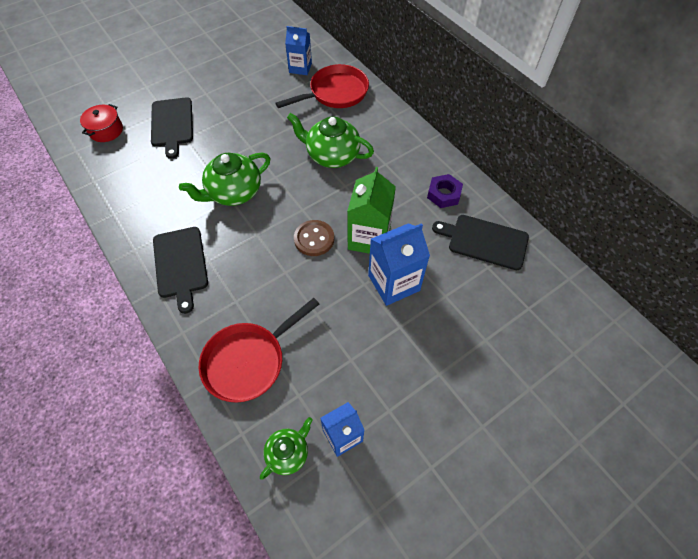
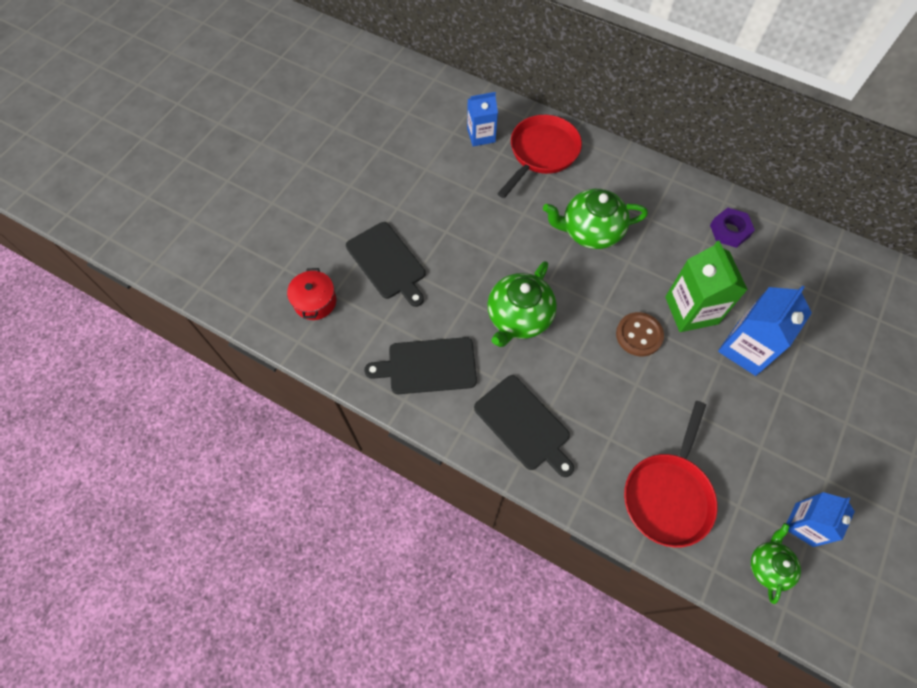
camera: 25 degrees left, 5 degrees up
black cutting board [432,215,529,270] -> black cutting board moved to [364,337,477,394]

